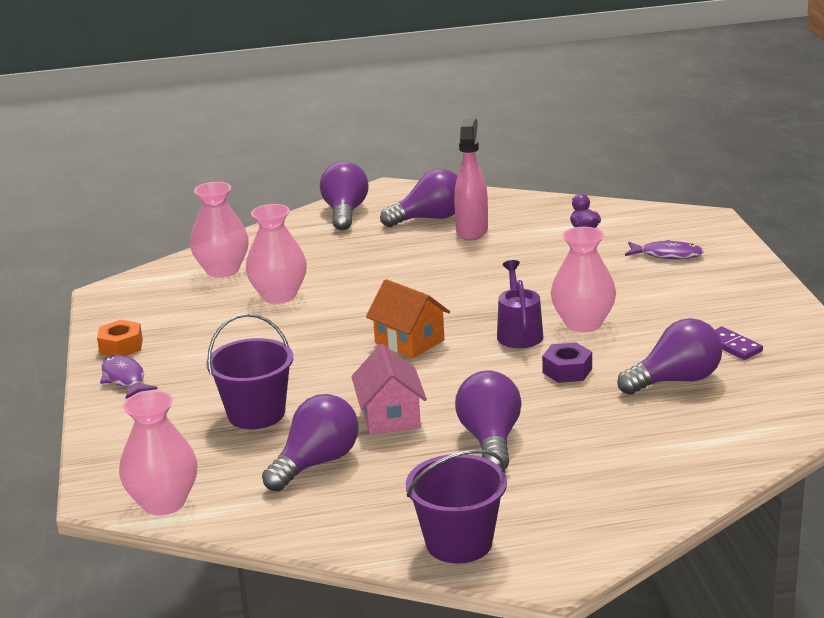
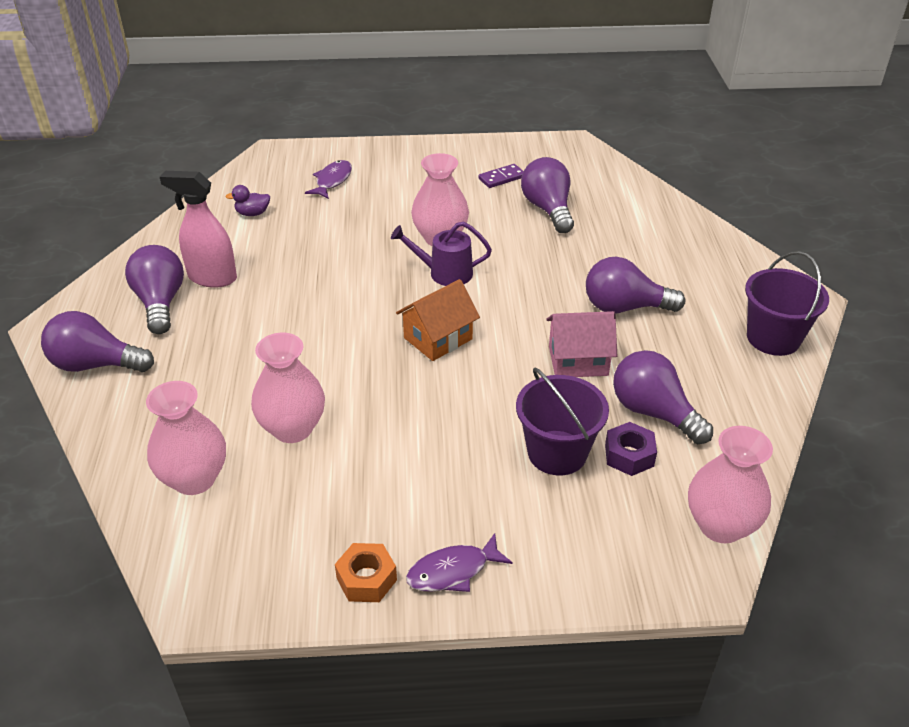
camera: 85 degrees left, 15 degrees up
purple nut [542,342,592,383] -> purple nut moved to [605,422,657,476]

